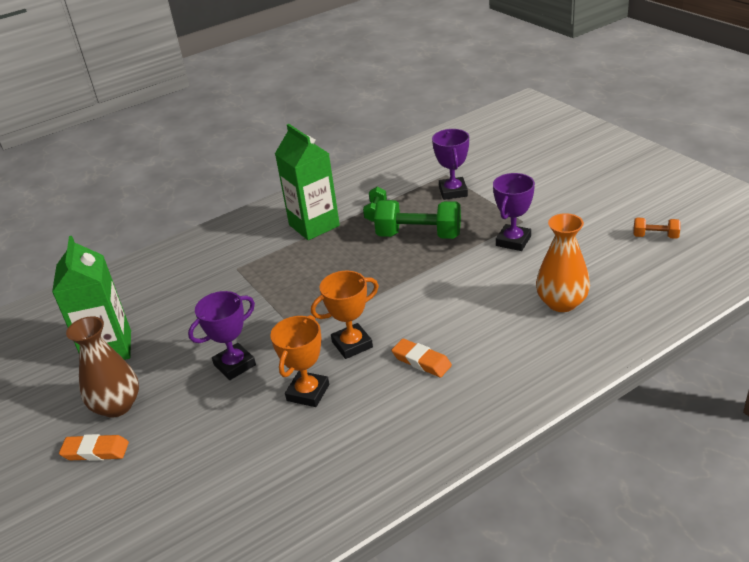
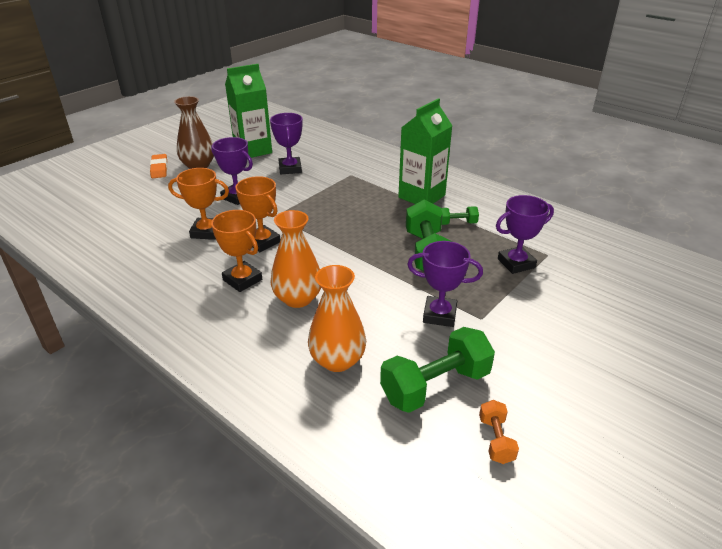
camera: 70 degrees right, 0 degrees up
orange eraser [391,339,452,377] -> orange trophy [211,210,262,292]
none -> purple trophy [270,113,303,174]
none -> orange vase [270,210,321,308]
none -> green dumbbell [380,327,495,413]

